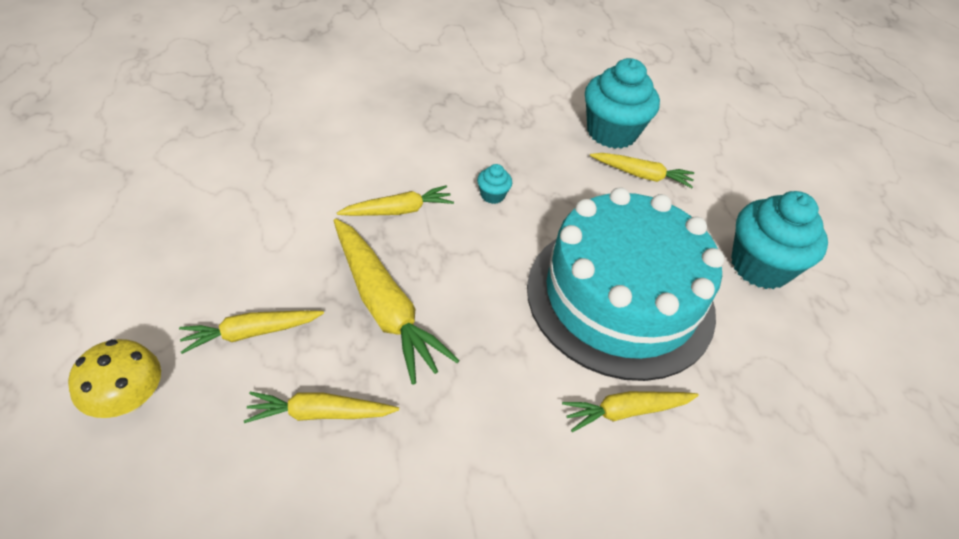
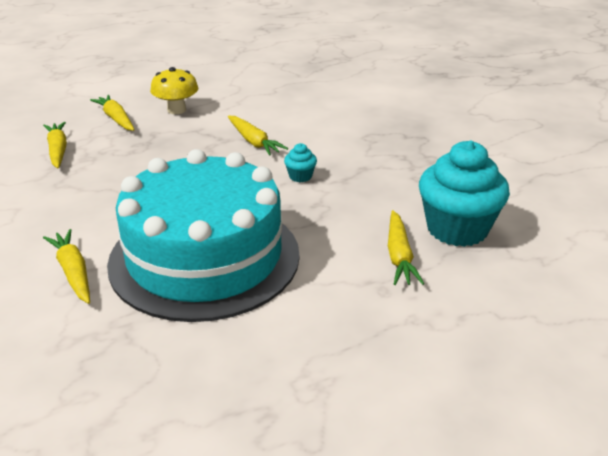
camera: 80 degrees right, 15 degrees down
yellow mushroom [68,339,161,418] -> yellow mushroom moved to [150,67,198,114]
yellow carrot [333,219,460,385] -> none
turquoise cupcake [731,191,828,289] -> none

